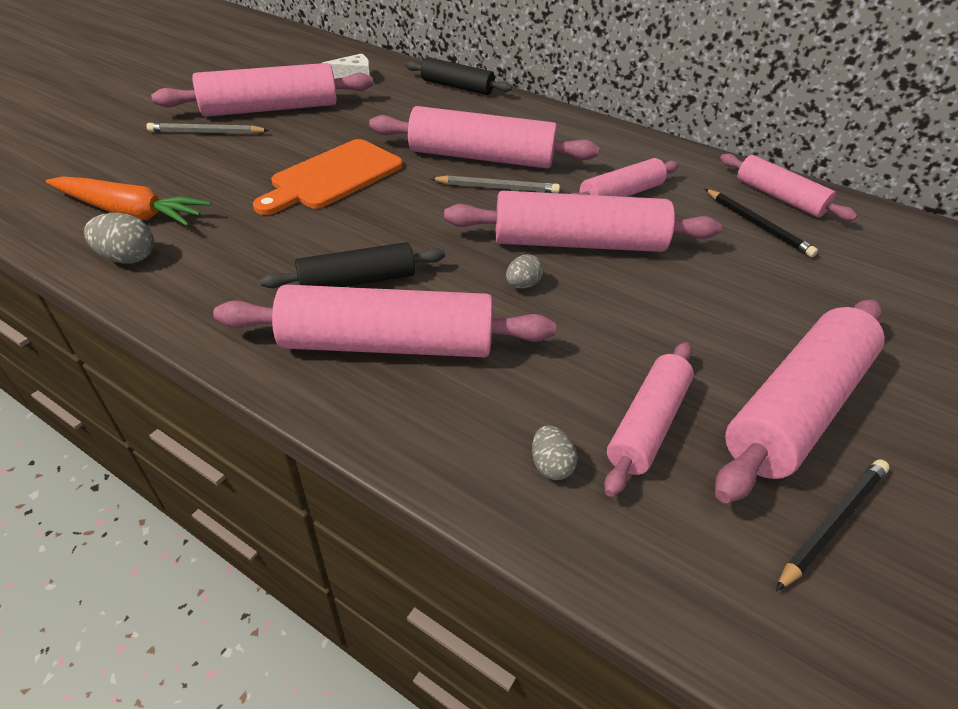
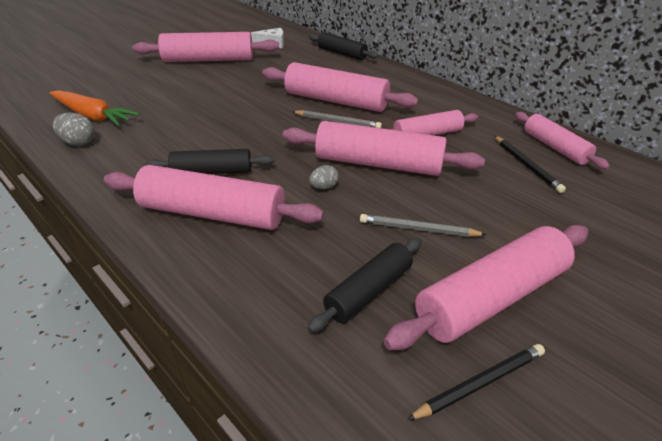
camera: 15 degrees right, 5 degrees down
grey pencil [146,123,269,134] -> grey pencil moved to [360,214,487,237]
orange cutting board [253,139,403,215] -> none
grey egg [532,425,578,480] -> none
pink rolling pin [604,342,694,497] -> black rolling pin [308,238,422,333]

